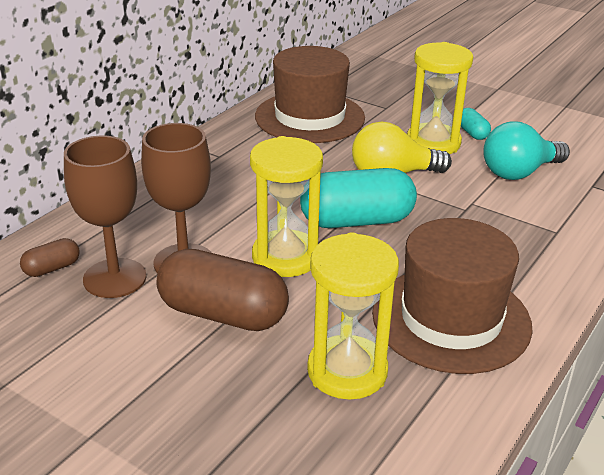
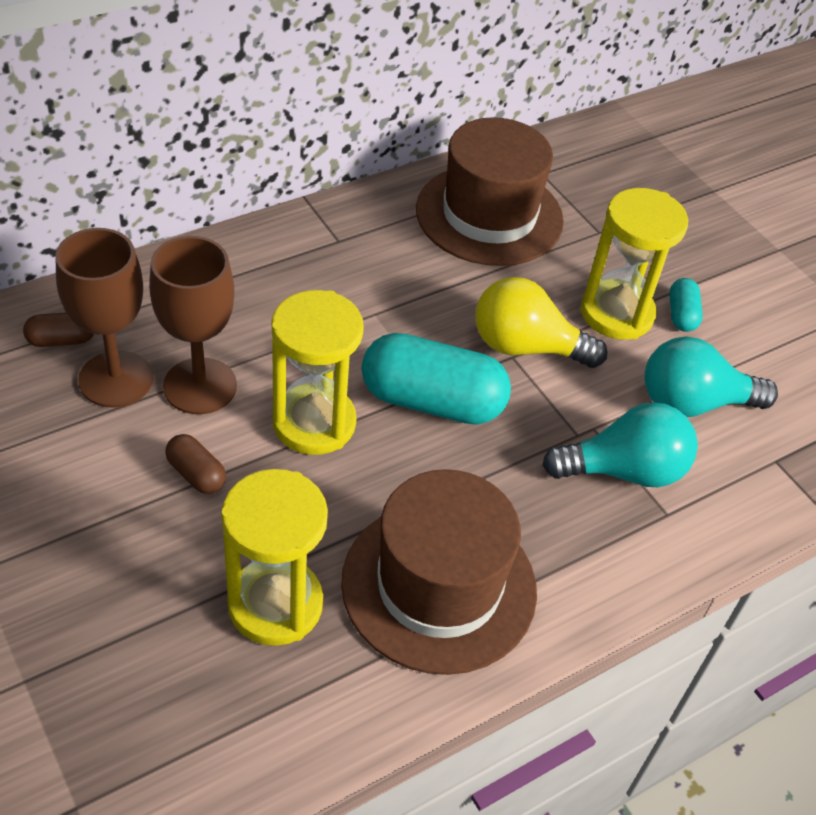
camera: 20 degrees right, 15 degrees up
brown capsule [157,249,289,331] -> brown capsule [165,434,226,494], size x0.47
none -> turquoise light bulb [542,402,698,487]

